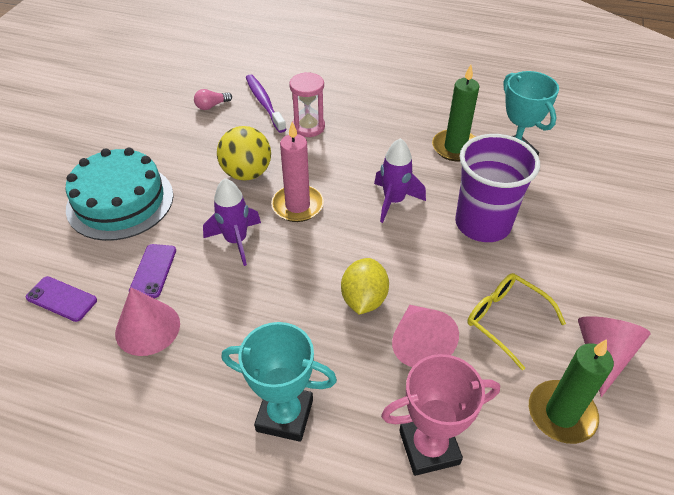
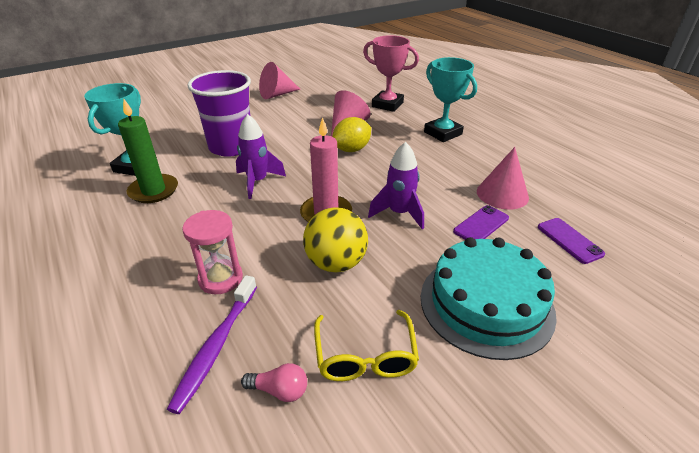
camera: 140 degrees left, 10 degrees down
yellow glasses [467,273,566,370] -> yellow glasses moved to [314,310,419,381]
green candle [529,339,614,444] -> none

